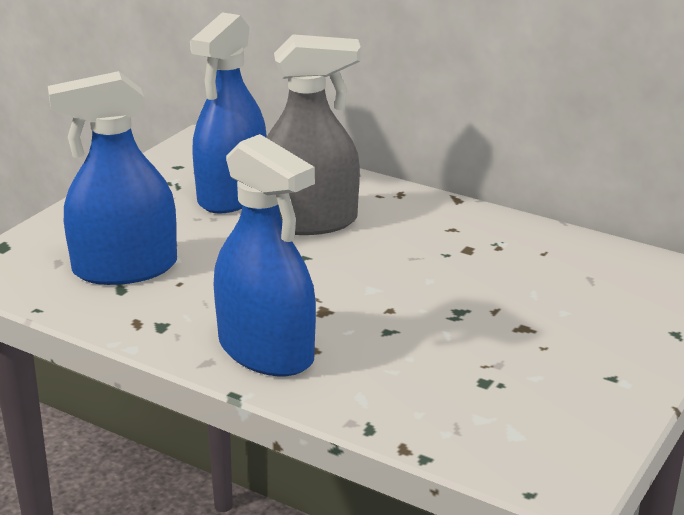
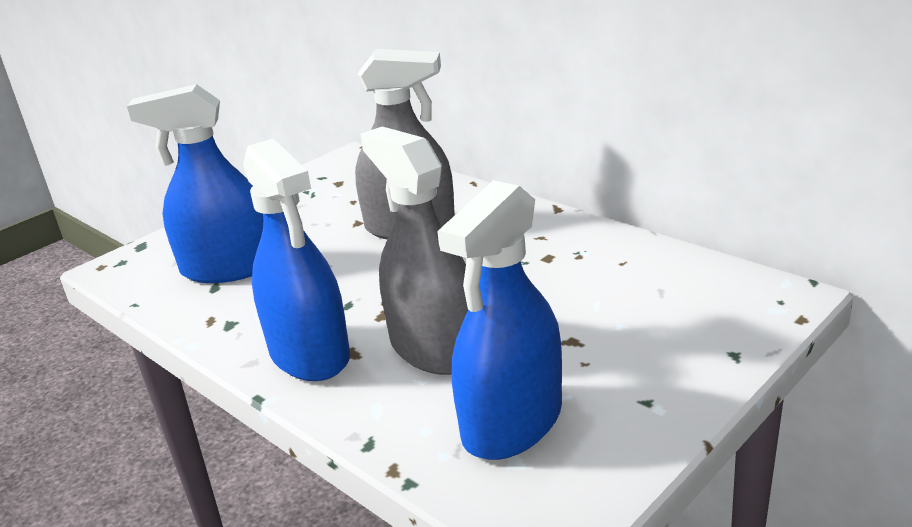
camera: 15 degrees right, 0 degrees up
blue spray bottle [190,12,267,214] -> blue spray bottle moved to [437,180,562,460]
none -> grey spray bottle [360,126,468,375]

